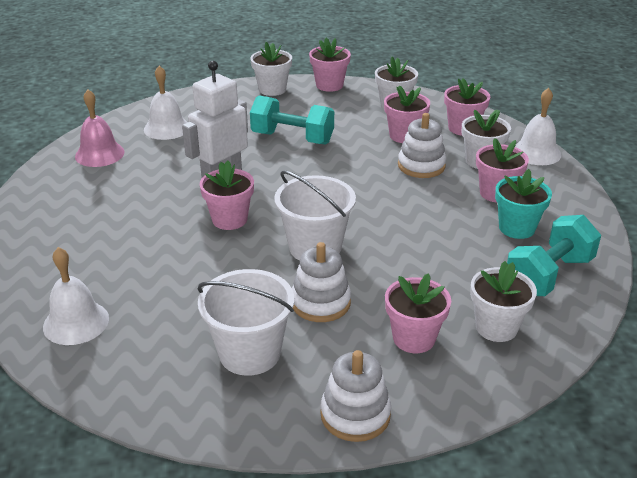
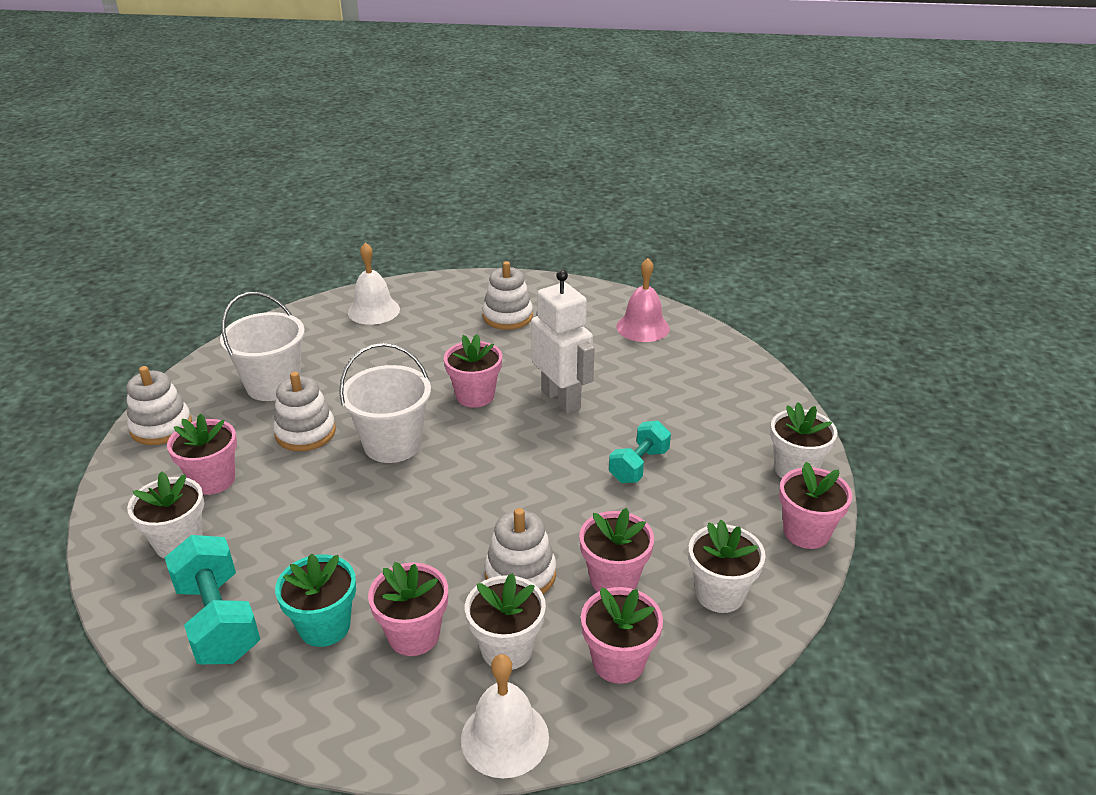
camera: 105 degrees right, 0 degrees up
white bell [144,66,187,140] -> none
turquoise dumbbell [250,95,334,145] -> turquoise dumbbell [609,420,671,483], size x0.65
none -> white stacking toy [482,261,533,330]

